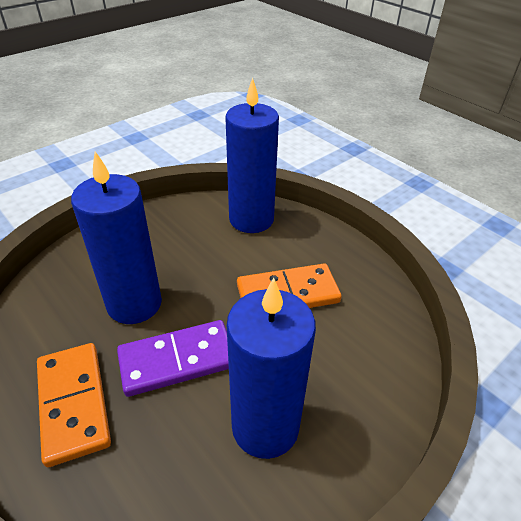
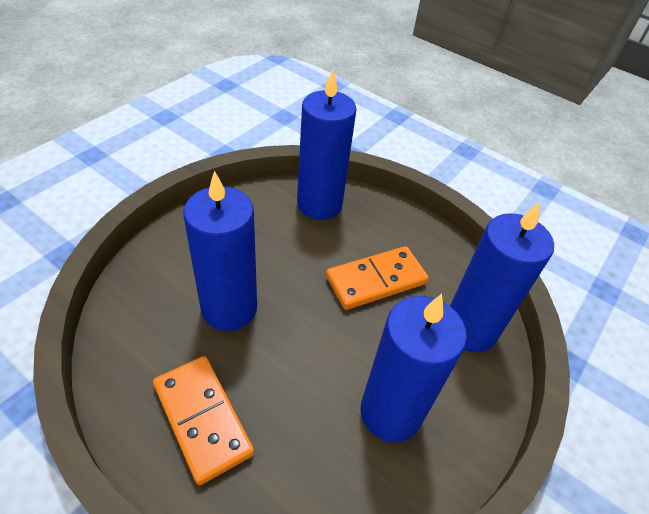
camera: 15 degrees left, 5 degrees up
purple domino [117,320,229,397] -> none
none -> blue candle [450,202,554,352]

